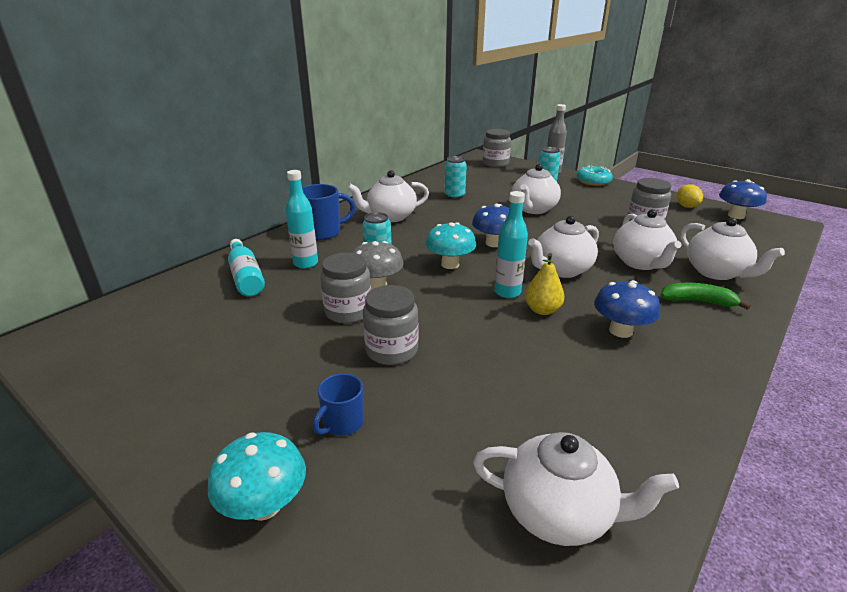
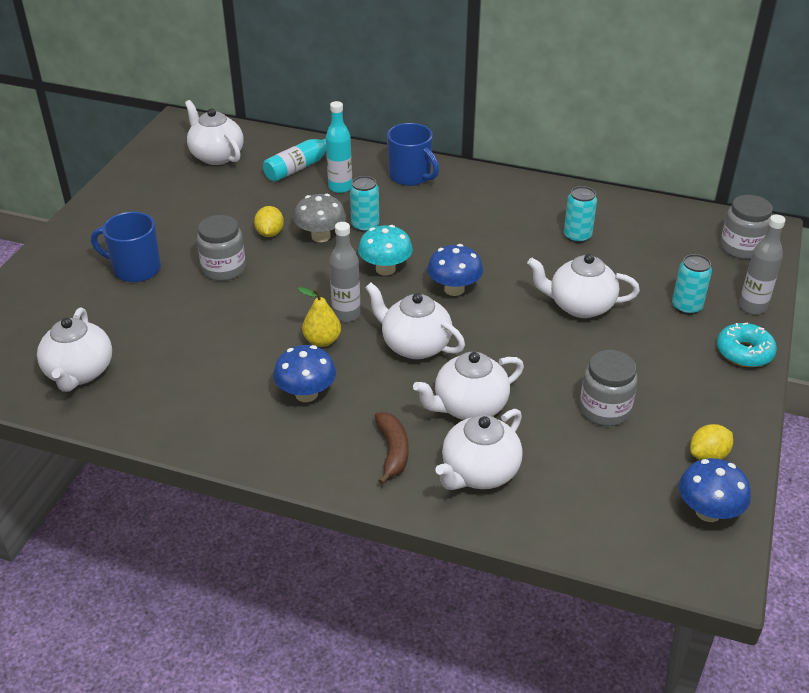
camera: 70 degrees right, 10 degrees up
turquoise mushroom [208,432,306,521] -> none
blue mug [313,373,364,436] -> blue mug [91,212,161,282], size x1.66
grey jar [320,252,371,324] -> yellow lemon [254,206,284,237]
white teapot [347,170,429,222] -> white teapot moved to [185,100,243,165]
turquoise bottle [494,191,528,298] -> grey bottle [329,222,360,322]
green banana [661,283,751,310] -> brown banana [374,412,409,485]

